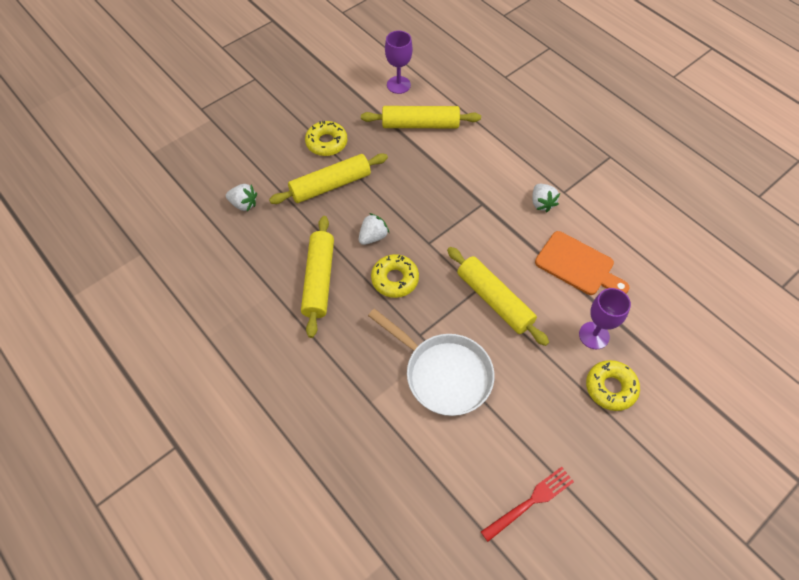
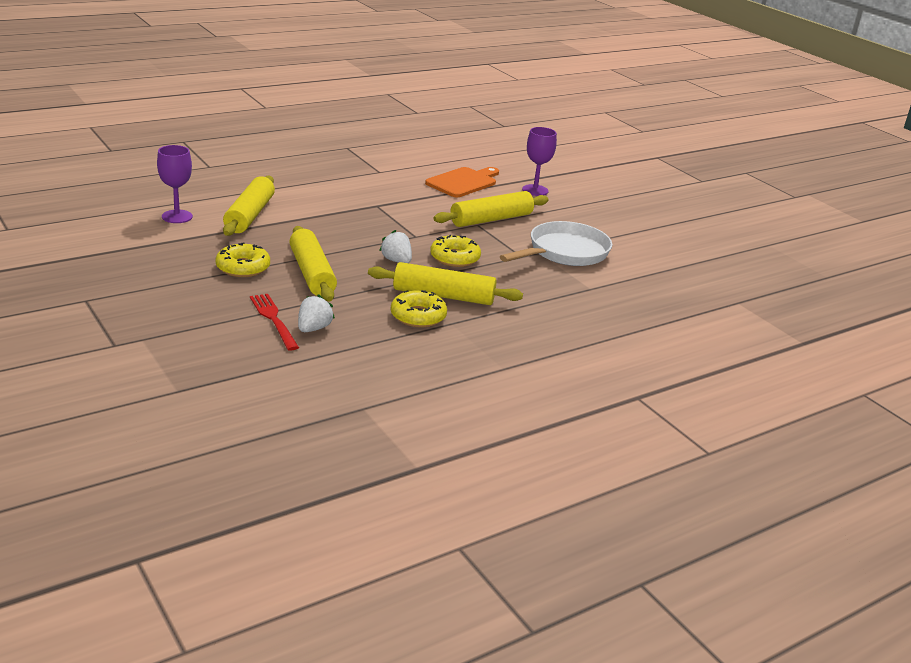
camera: 85 degrees left, 30 degrees down
red fork [481,467,574,542] -> red fork moved to [250,294,299,351]
white strawberry [532,184,560,212] -> none
yellow donut [586,360,640,411] -> yellow donut moved to [391,290,447,328]

